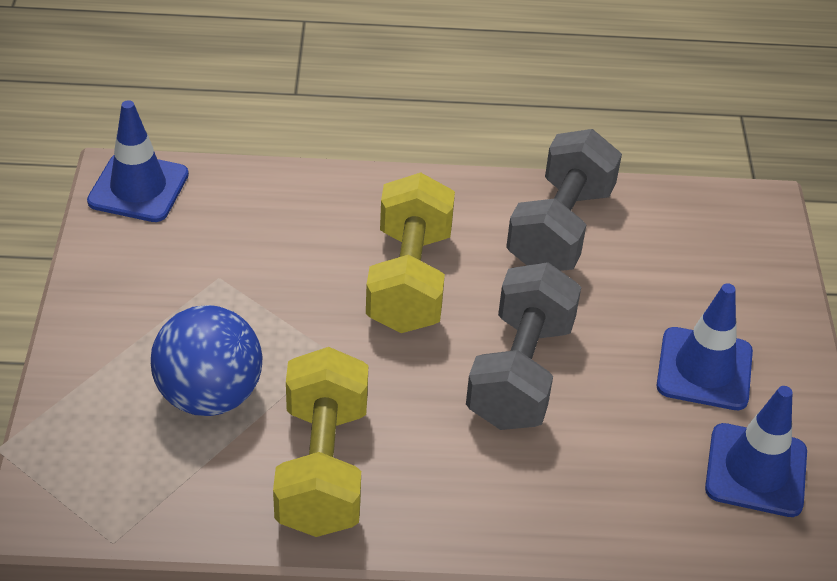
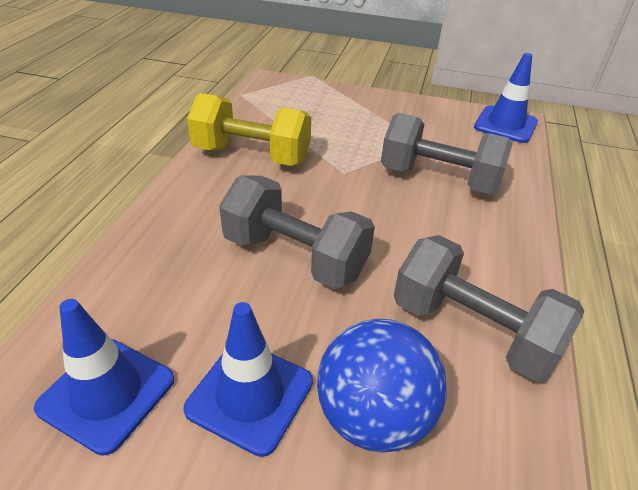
camera: 105 degrees right, 5 degrees down
blue ball [151,305,262,416] -> blue ball moved to [317,319,447,453]
yellow dumbbell [366,172,455,333] -> none
none -> grey dumbbell [381,113,513,195]

